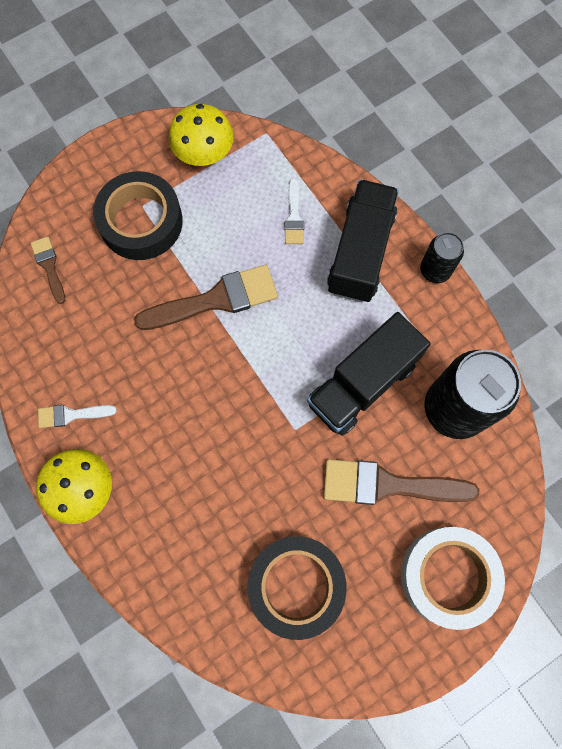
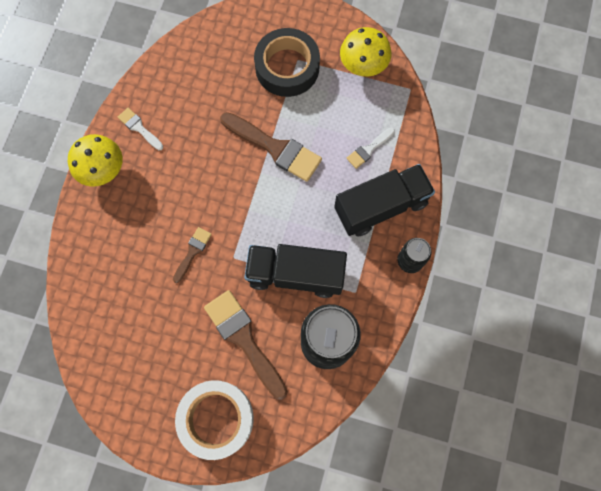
camera: 50 degrees right, 0 degrees up
brown brush [31,236,65,304] -> brown brush moved to [173,227,212,283]
black tape [248,536,347,640] -> none

